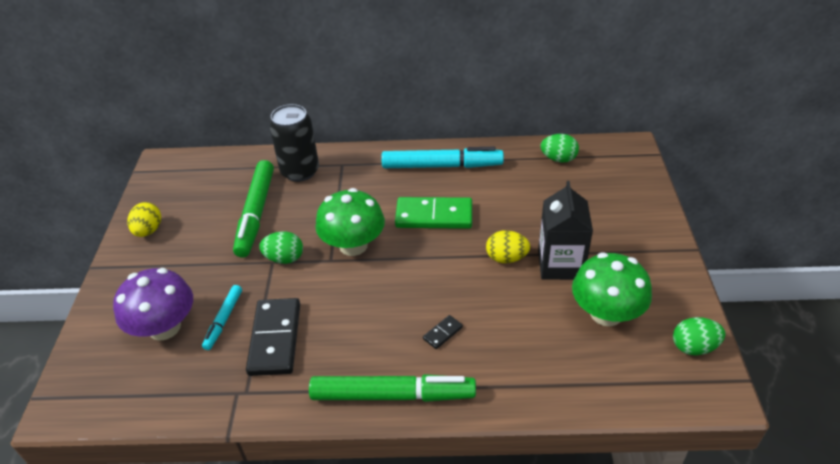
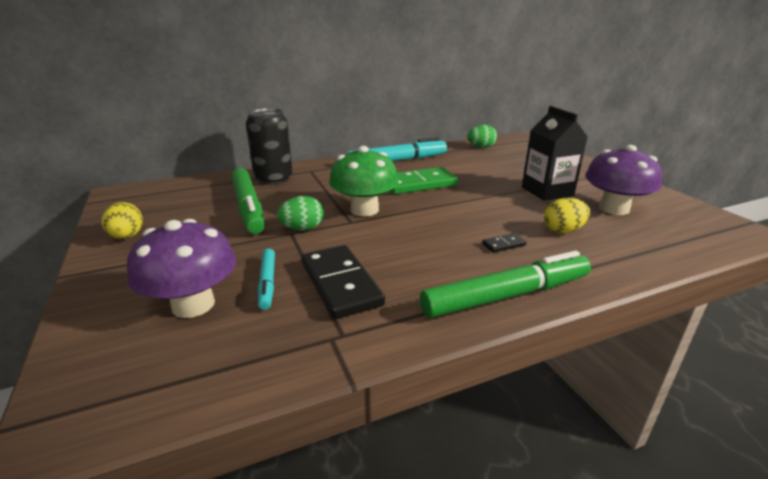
camera: 25 degrees left, 15 degrees down
black domino [423,315,463,349] -> black domino turned 45 degrees clockwise [482,233,526,253]
yellow egg [486,230,530,263] -> yellow egg moved to [544,198,590,233]
green mushroom [572,252,652,326] -> purple mushroom [585,145,662,215]
green egg [673,317,725,355] -> none

